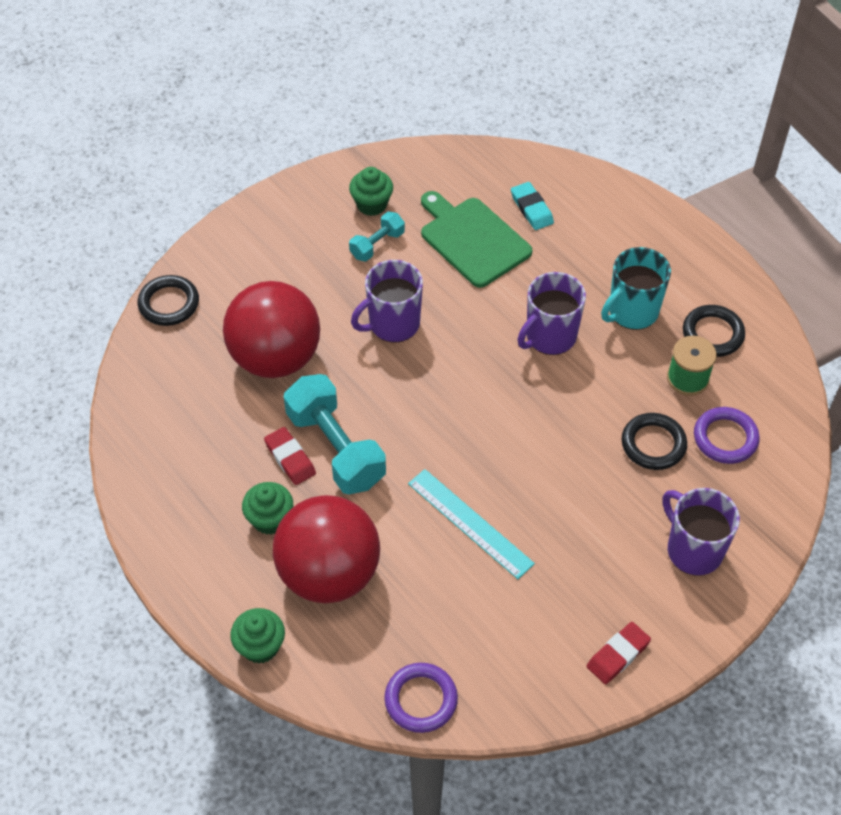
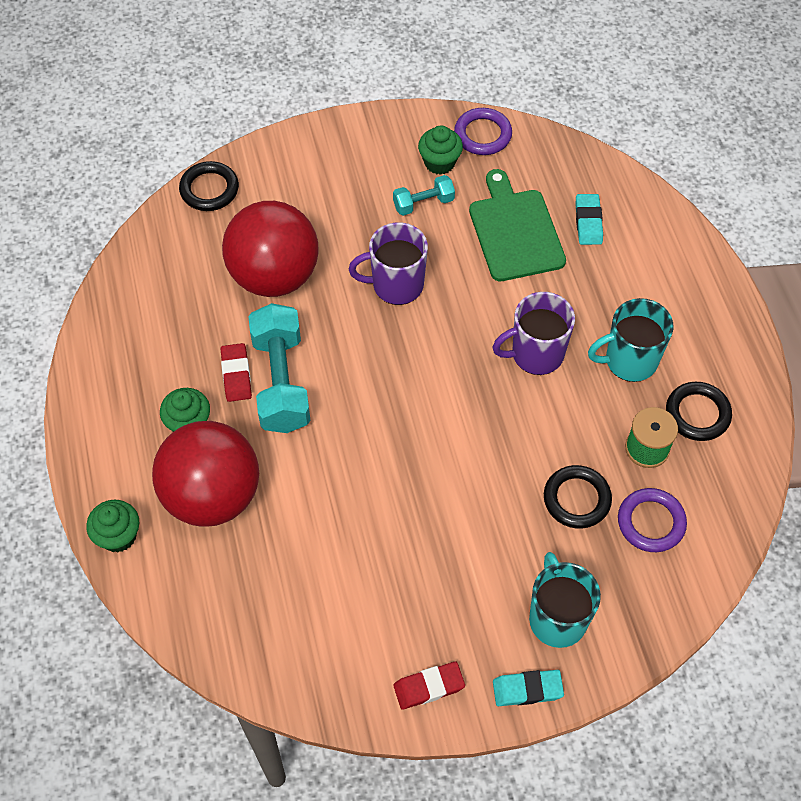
camera: 25 degrees right, 5 degrees up
purple ring [384,663,458,733] -> purple ring moved to [454,108,512,155]
turquoise ruler [408,469,535,579] -> none
purple mug [662,488,740,575] -> turquoise mug [529,552,601,648]
none -> turquoise eraser [493,670,564,706]

